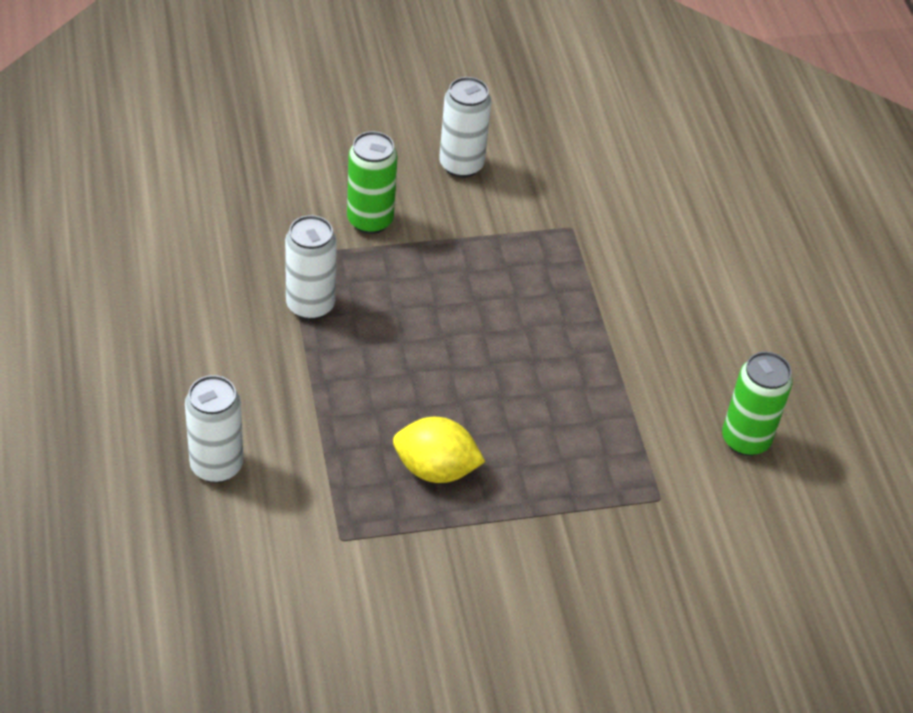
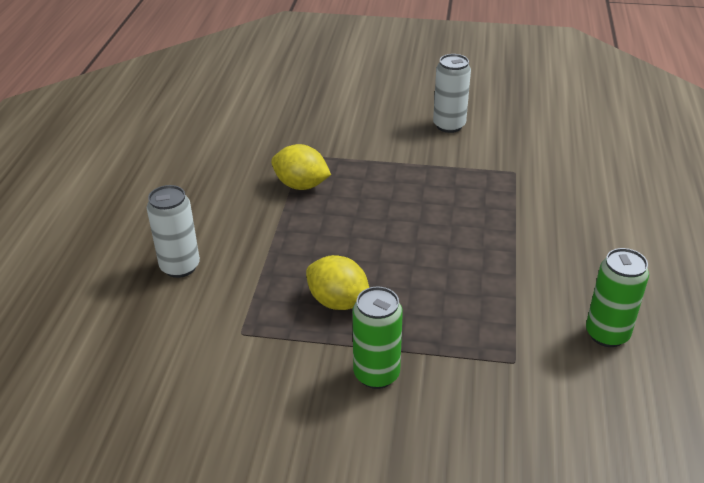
camera: 25 degrees right, 10 degrees down
white can [285,215,337,320] -> yellow lemon [271,144,331,190]
green can [347,131,397,234] -> green can moved to [353,287,403,389]

